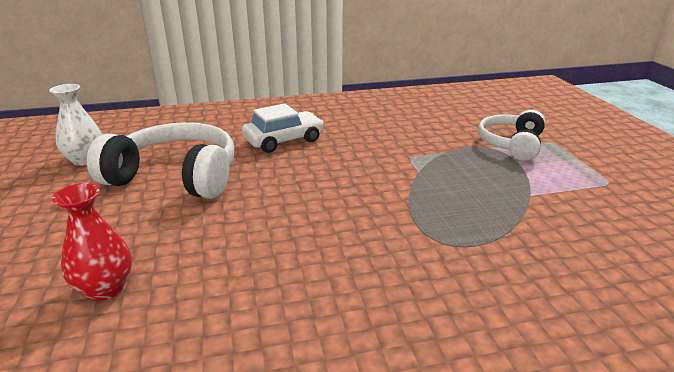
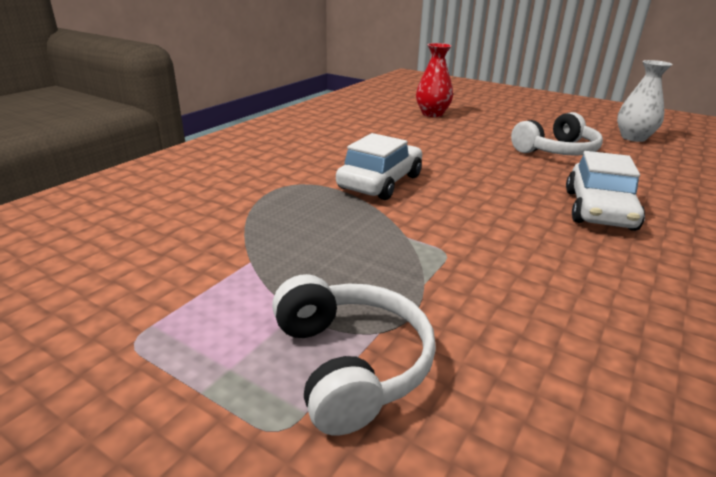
camera: 135 degrees right, 0 degrees up
white headphones [87,122,234,199] -> white headphones [511,112,603,156], size x0.64
none -> white car [336,133,422,200]

